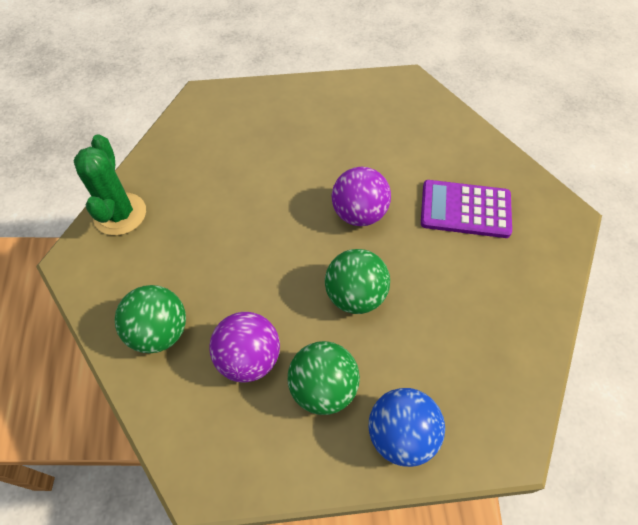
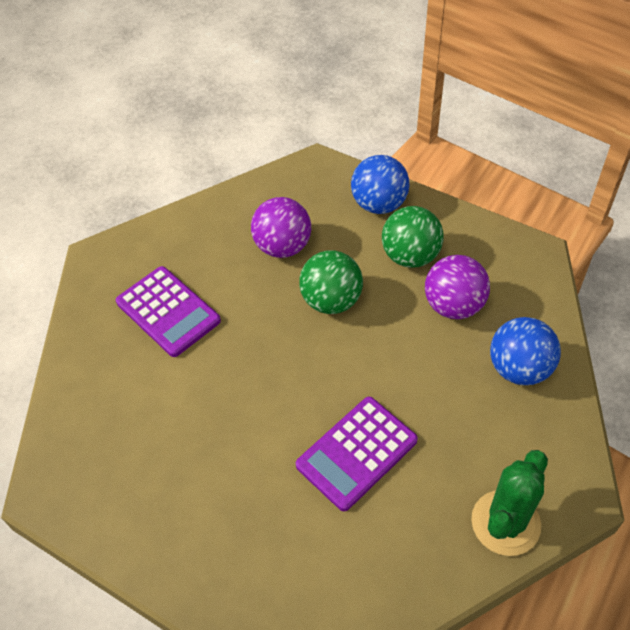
camera: 140 degrees left, 5 degrees down
green ball [115,285,186,353] -> blue ball [490,317,561,385]
purple ball [332,167,391,226] -> purple ball moved to [251,197,311,258]
none -> purple calculator [296,397,418,511]

